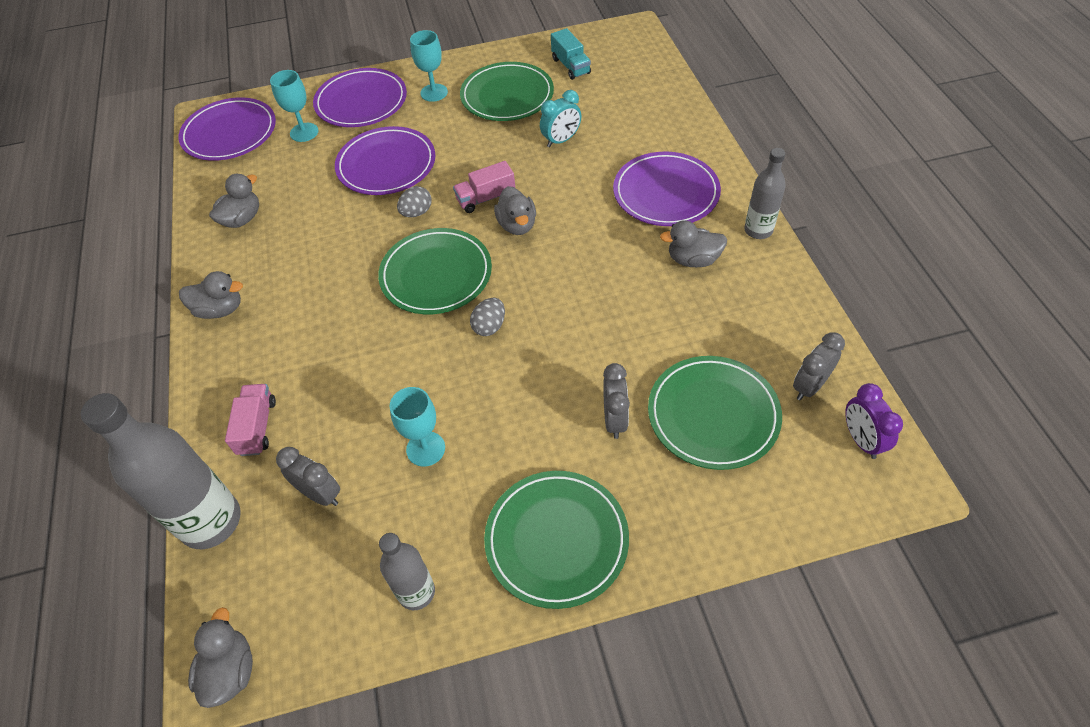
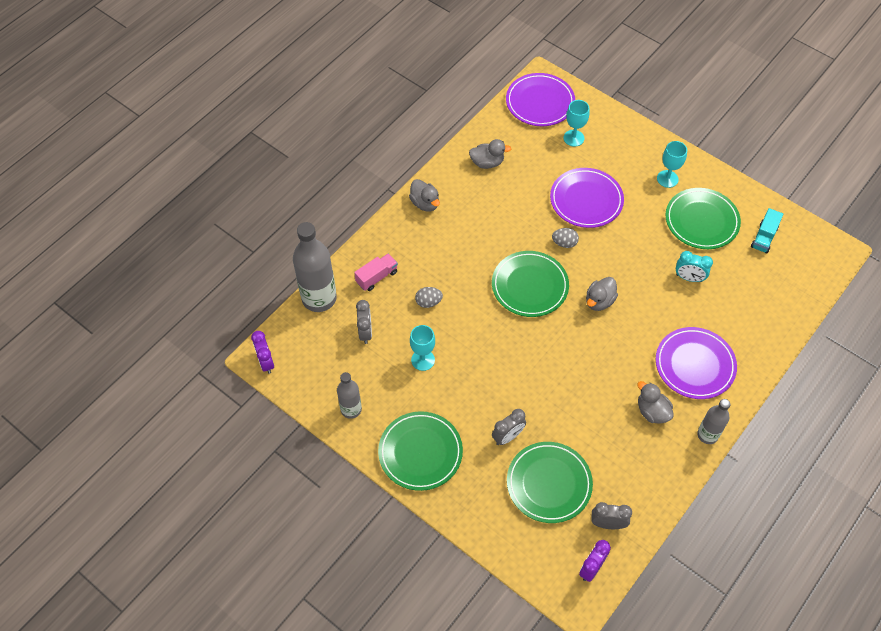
camera: 50 degrees right, 5 degrees up
grey duck [188,607,253,708] -> purple clock [251,331,274,374]
purple plate [313,68,407,127] -> none
pink truck [453,161,515,213] -> none
grey egg [470,298,505,336] -> grey egg moved to [415,287,443,308]

